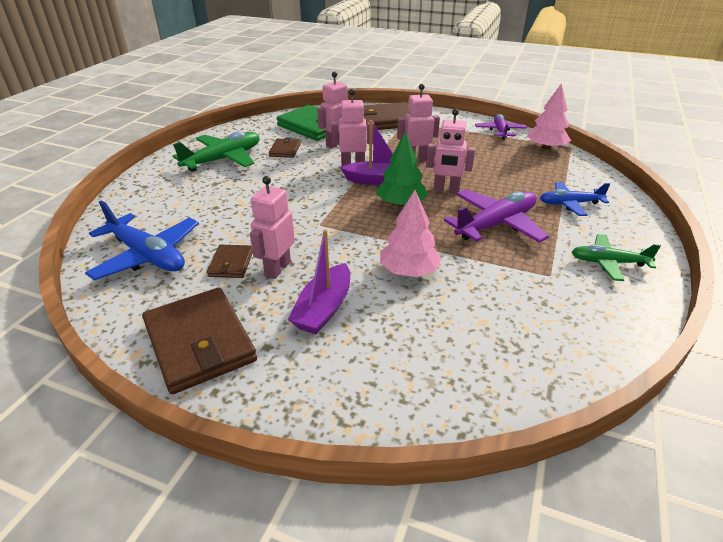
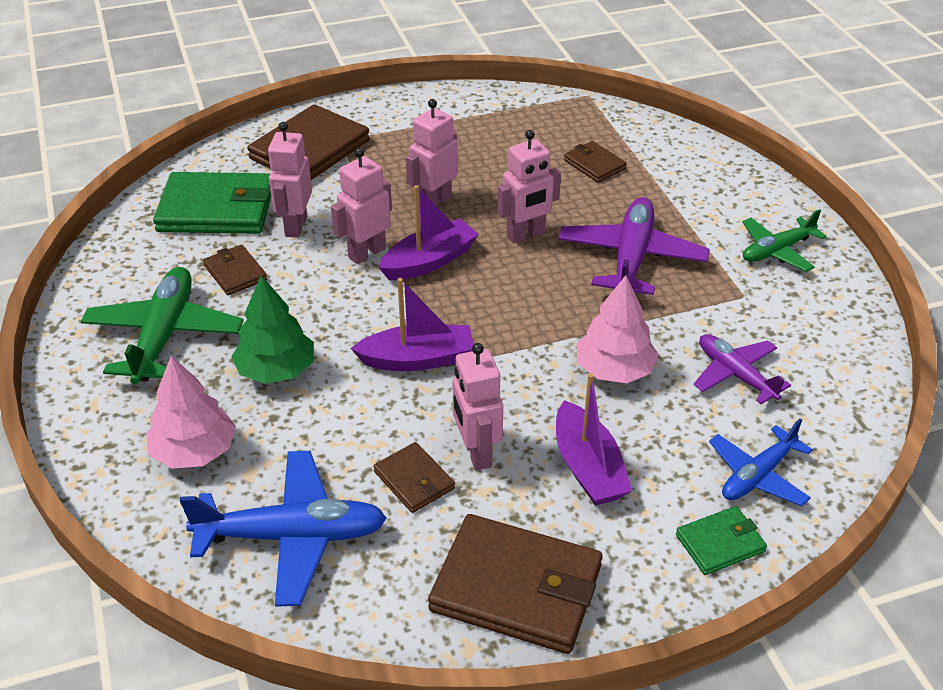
camera: 40 degrees left, 5 degrees up
green tree [376,131,428,207] -> green tree moved to [231,275,314,384]
purple plane [475,114,527,140] -> purple plane moved to [693,334,791,404]
pink tree [527,83,571,150] -> pink tree moved to [146,356,236,469]
blue plane [540,182,610,216] -> blue plane moved to [709,418,813,506]
none -> purple boat [351,278,473,371]
none -> brown wallet [564,141,627,182]
none -> green wallet [676,506,767,575]

